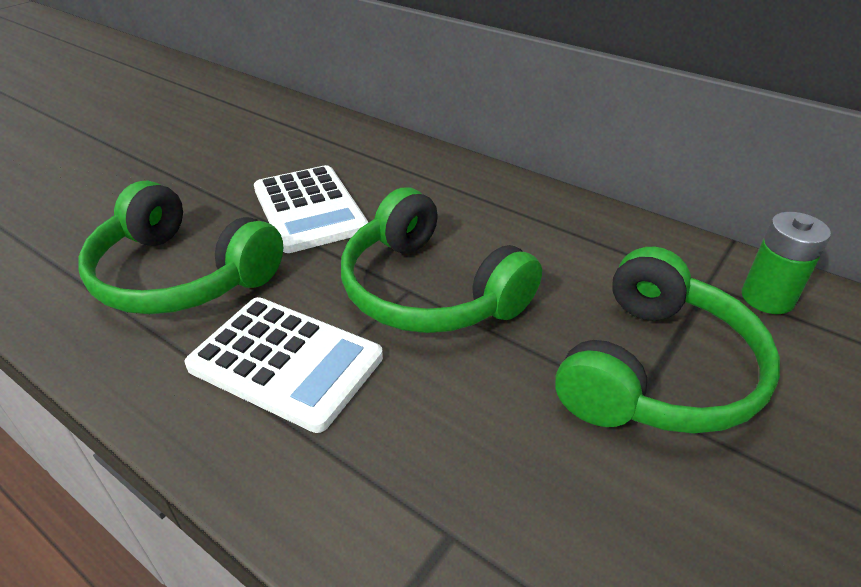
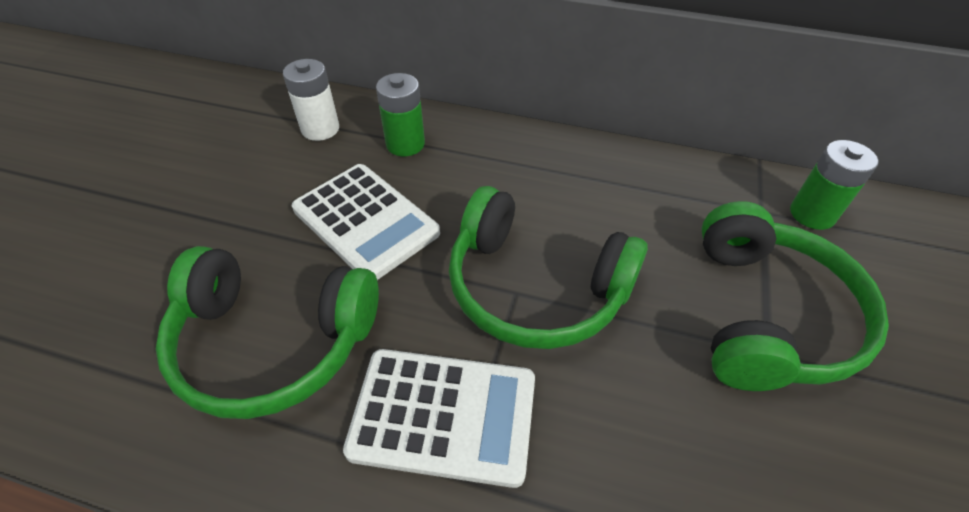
camera: 20 degrees left, 10 degrees up
none -> white battery [283,59,339,141]
none -> green battery [376,73,425,156]

